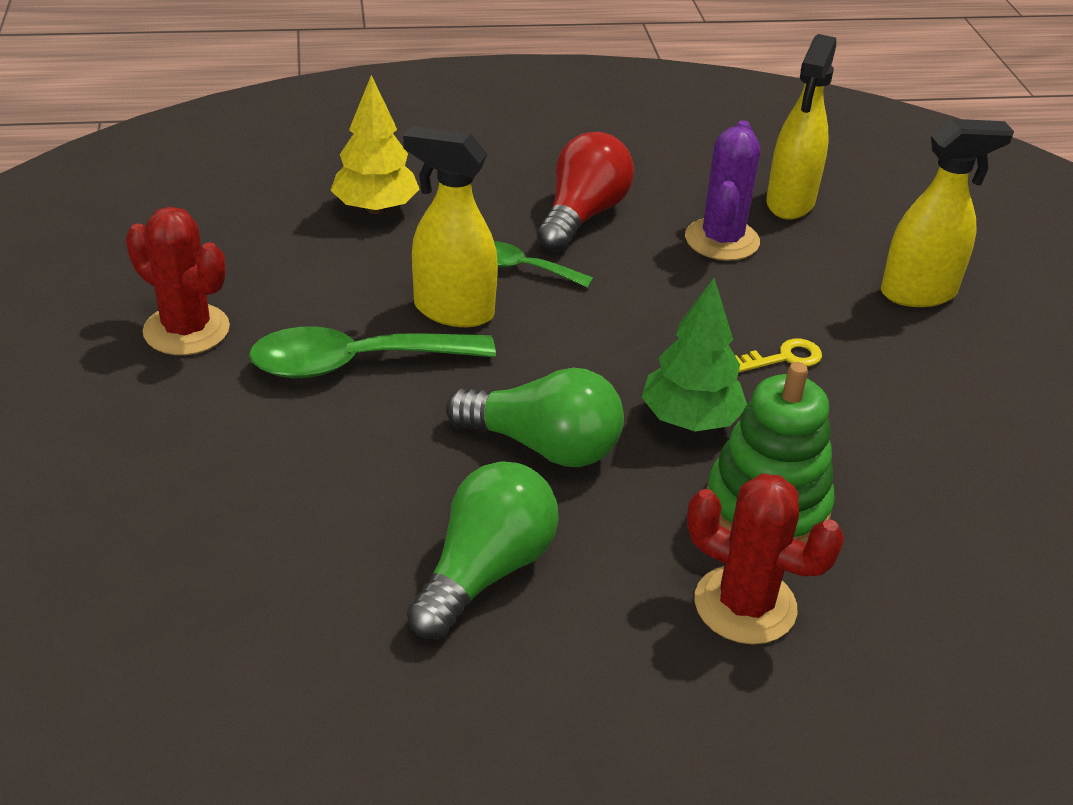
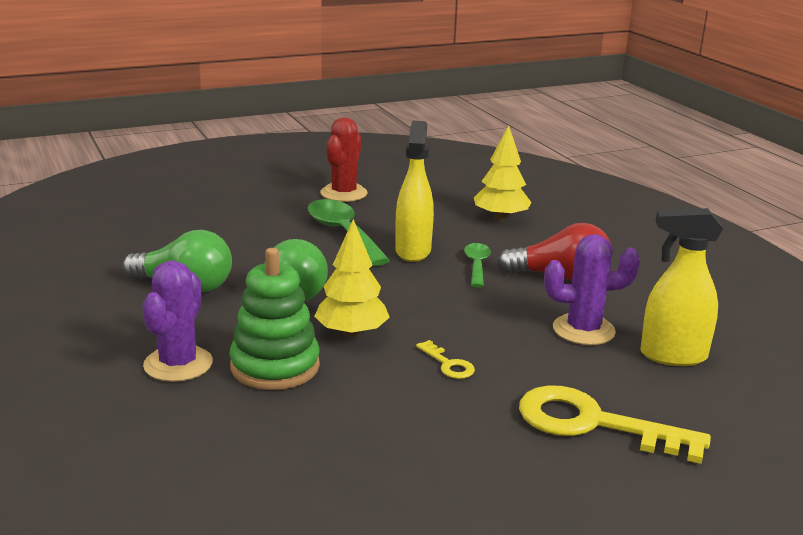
camera: 75 degrees right, 15 degrees down
green tree [642,278,747,432] -> yellow tree [314,219,390,338]
red cactus [687,473,844,644] -> purple cactus [143,261,213,382]
yellow spray bottle [881,119,1014,307] -> yellow key [519,385,711,464]

